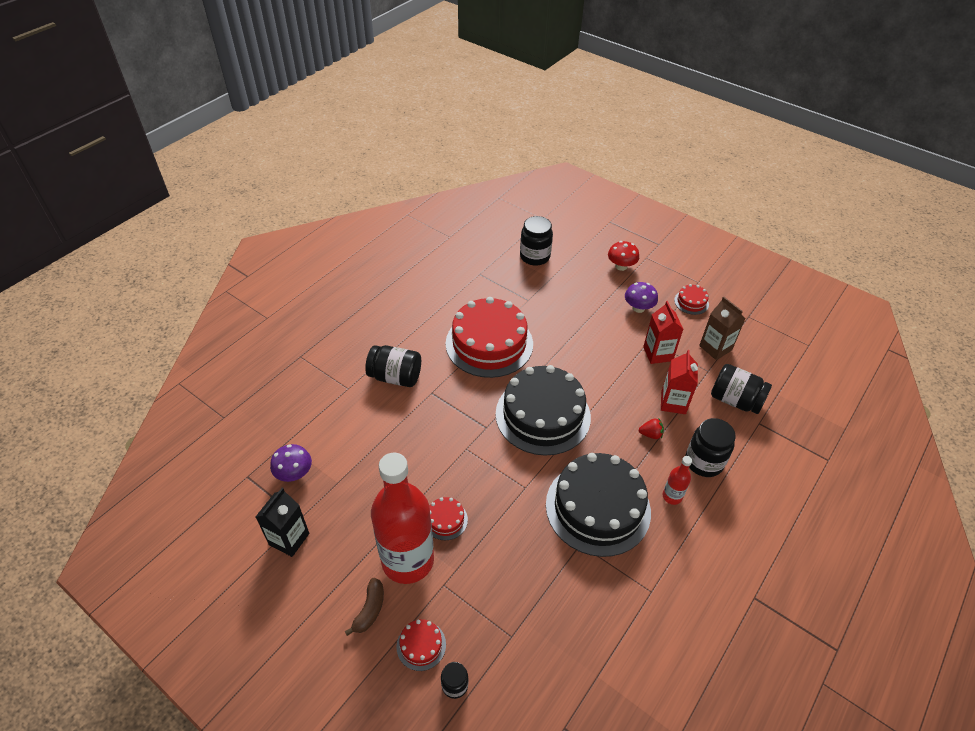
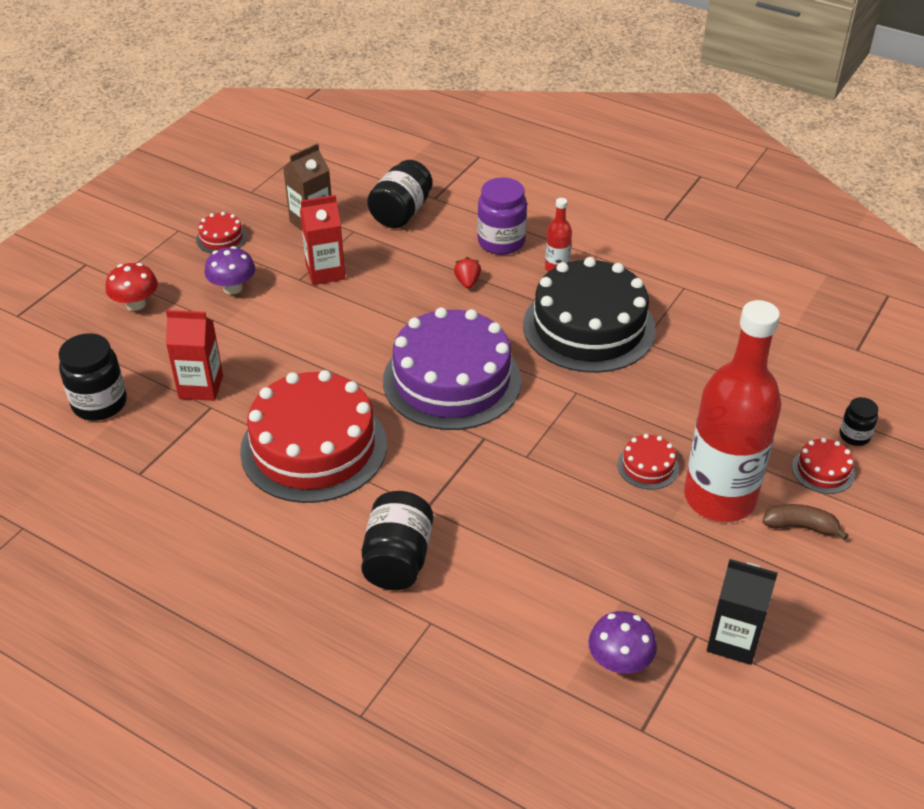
camera: 95 degrees left, 5 degrees down
black cake [496,365,591,456] -> purple cake [383,307,521,430]
red carton [661,350,698,414] -> red carton moved to [166,310,223,401]
black jar [686,418,736,477] -> purple jar [477,177,527,255]

